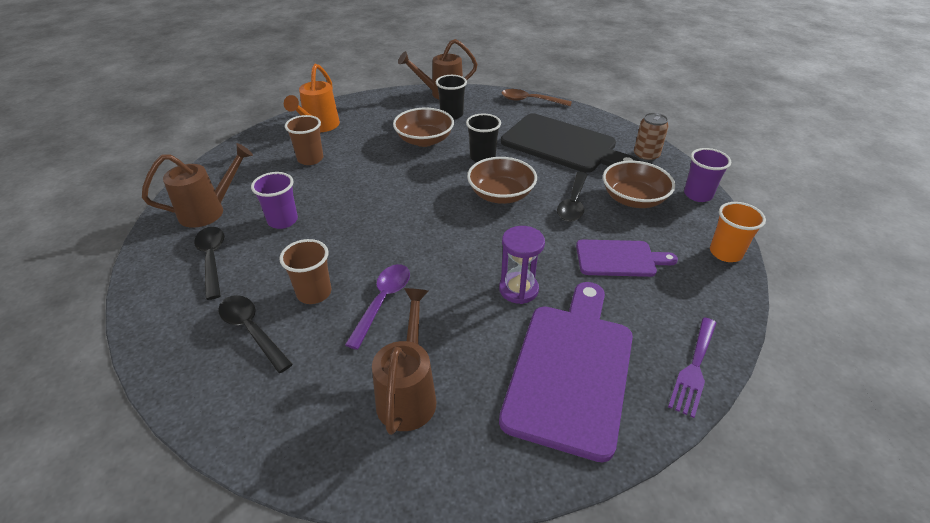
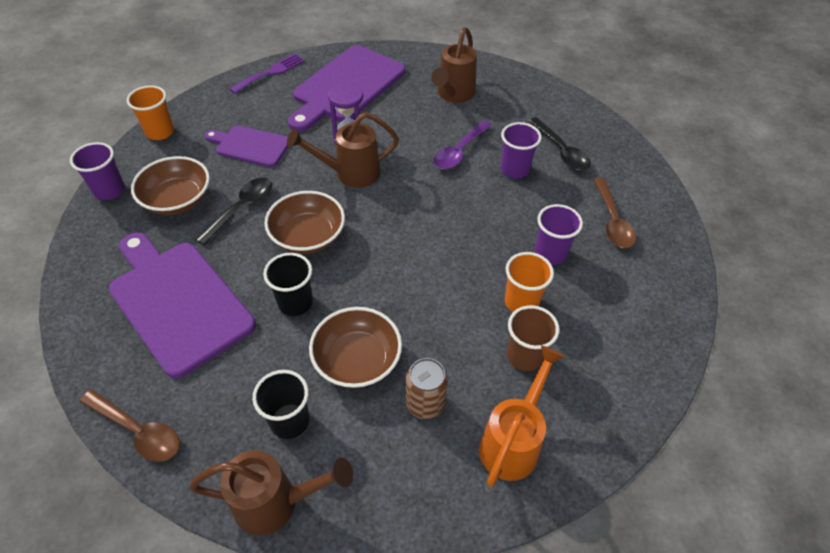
camera: 165 degrees left, 10 degrees up
brown watering can [142,143,253,228] -> brown watering can moved to [287,112,399,188]
black spoon [194,227,224,300] -> brown spoon [594,178,636,249]
brown cup [279,239,331,304] -> purple cup [501,122,541,178]
black cutting board [501,114,639,173] -> purple cutting board [109,233,256,379]
brown can [634,113,669,162] -> brown can moved to [406,358,448,419]
none -> orange cup [505,252,554,312]

